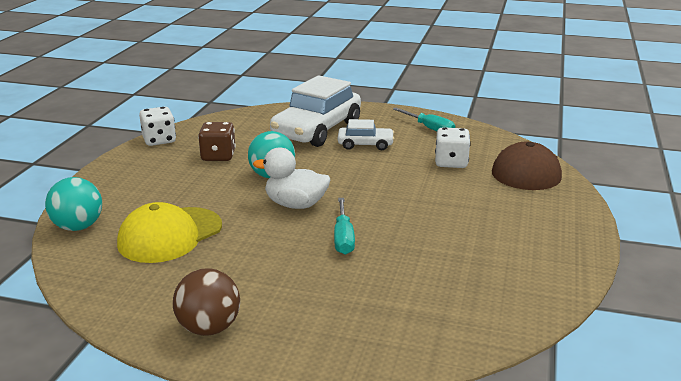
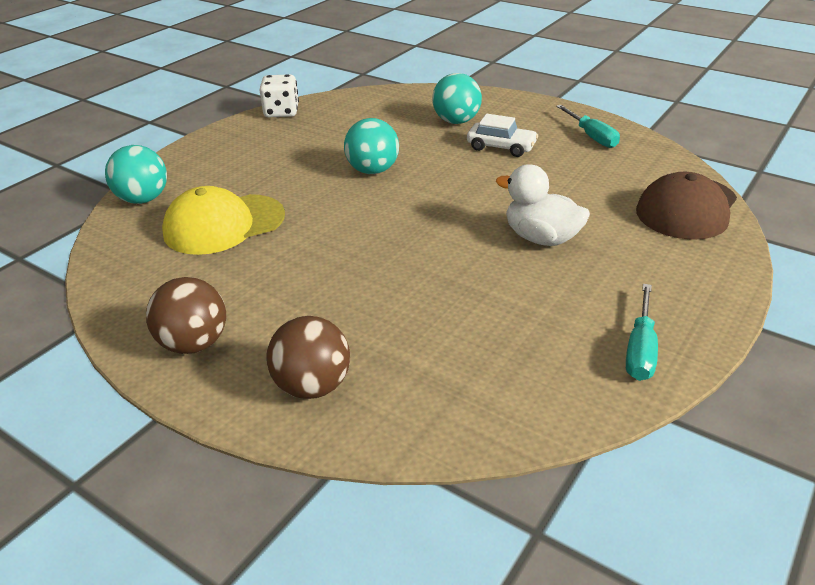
camera: 20 degrees right, 10 degrees up
brown dice [198,122,236,161] -> none
white duck [253,147,330,209] -> white duck moved to [496,164,590,246]
white car [270,75,361,147] -> turquoise ball [432,73,482,124]
turquoise screwdriver [334,198,355,255] -> turquoise screwdriver moved to [626,284,658,381]
white dice [435,127,471,168] -> none
none -> brown ball [266,316,350,399]

